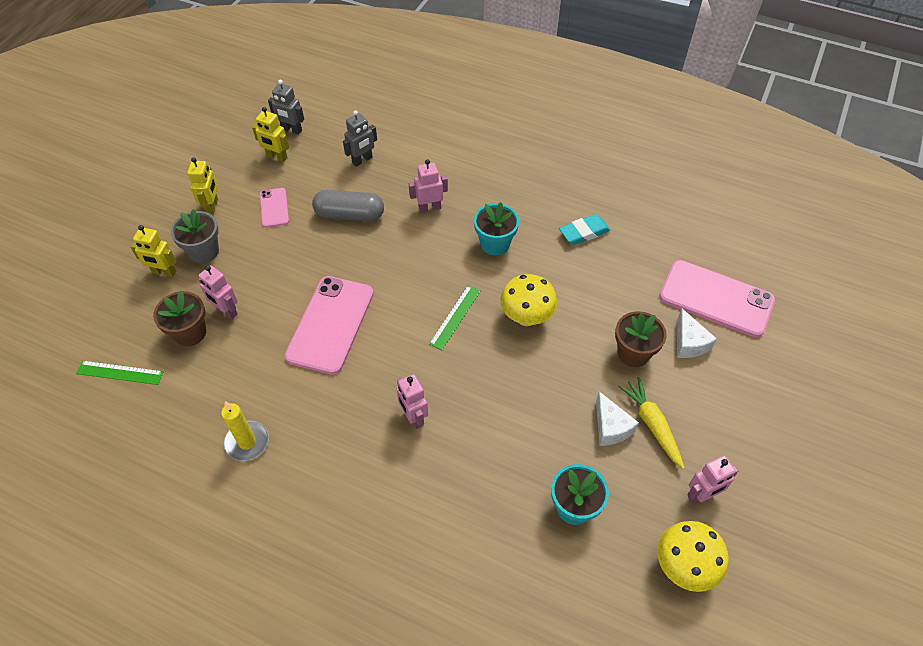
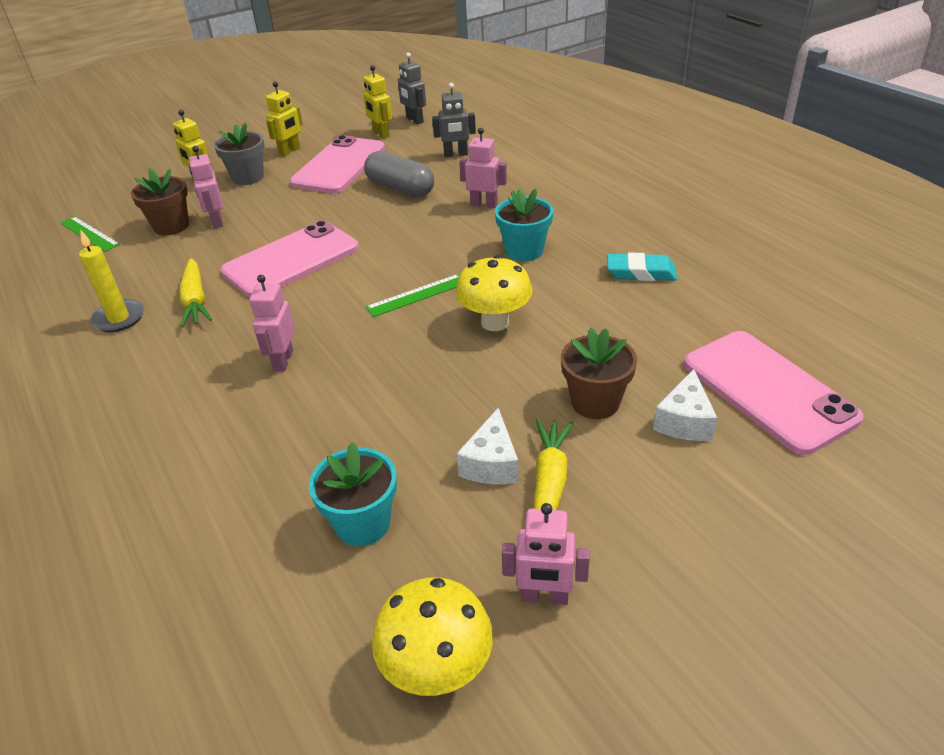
camera: 35 degrees right, 15 degrees down
pink phone [260,188,289,227] -> pink phone [290,135,385,193], size x2.00
none -> yellow carrot [180,258,212,327]

